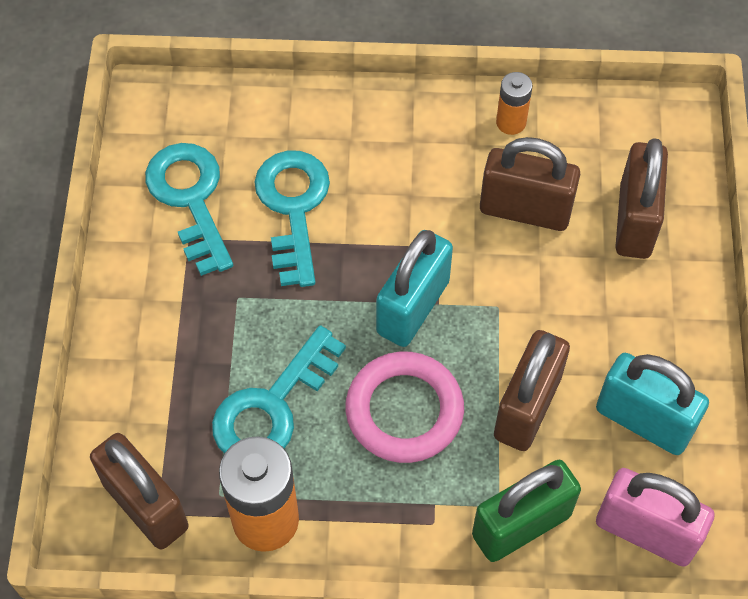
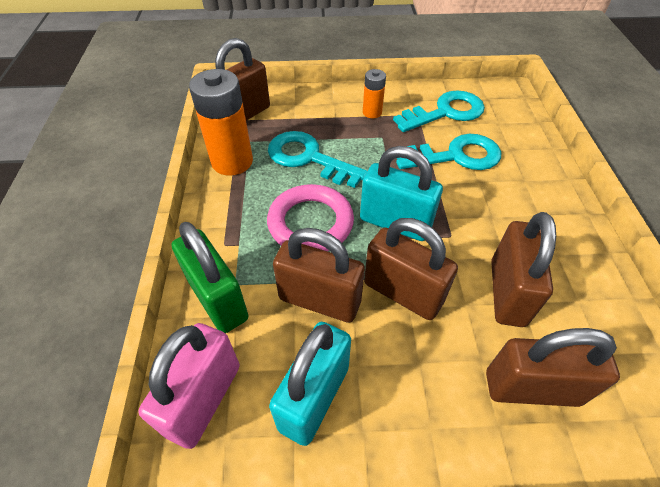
camera: 85 degrees right, 10 degrees down
orange battery [496,72,533,135] -> orange battery moved to [363,69,386,118]
none -> brown padlock [364,218,458,320]

